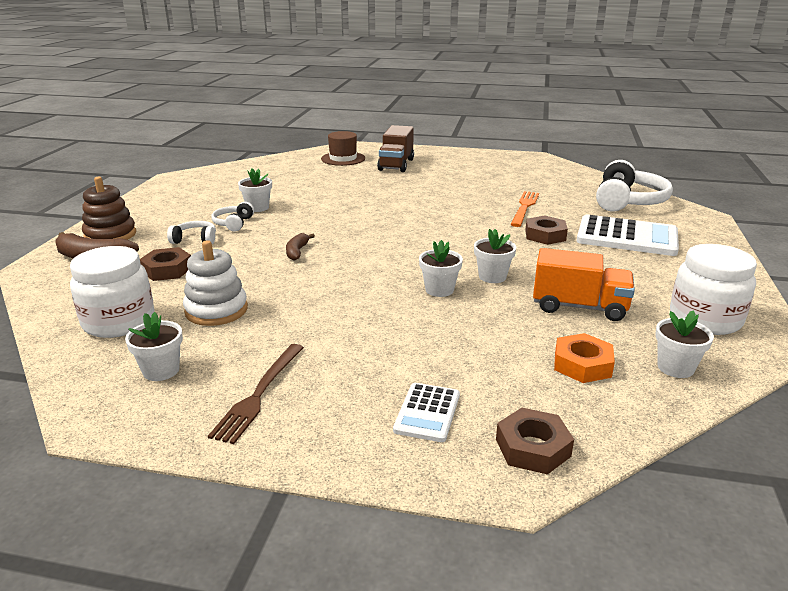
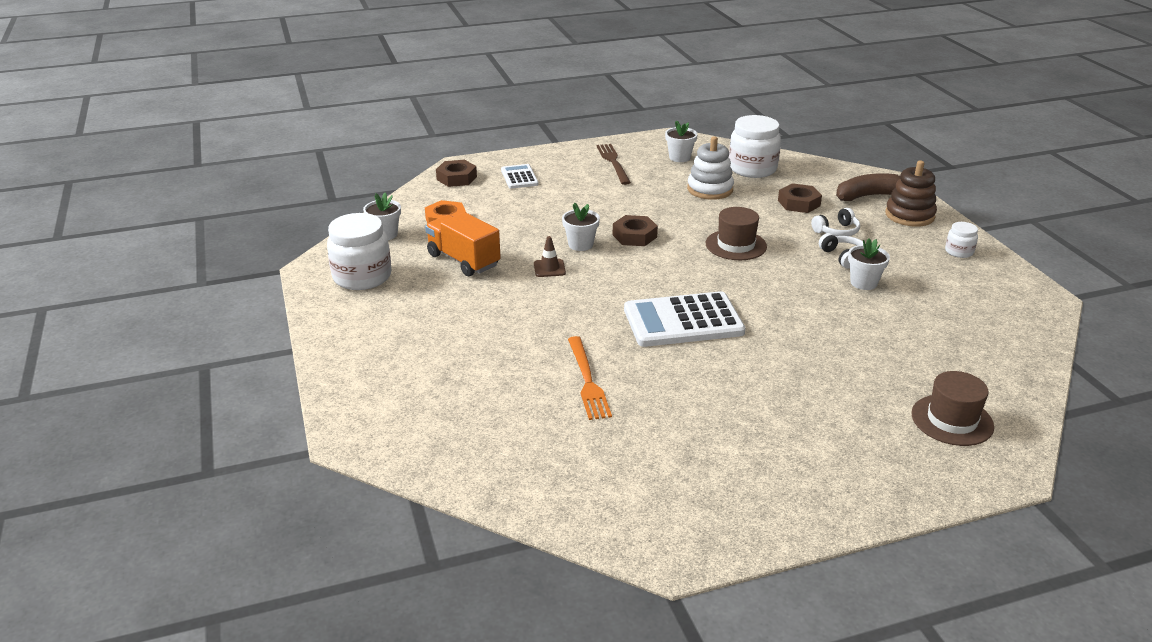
camera: 150 degrees right, 5 degrees up
brown banana [286,233,315,260] -> brown hat [706,207,767,260]
brown truck [377,125,414,172] -> none
white flower pot [474,229,516,283] -> brown traffic cone [534,236,566,277]
brown nut [525,216,568,245] -> brown nut moved to [613,215,658,246]
orange truck [533,248,635,321] -> orange truck turned 60 degrees clockwise [425,212,501,276]
white calculator [577,214,679,256] -> white calculator moved to [624,291,745,347]
white headphones [596,160,673,211] -> none
none -> white jar [945,222,978,258]

